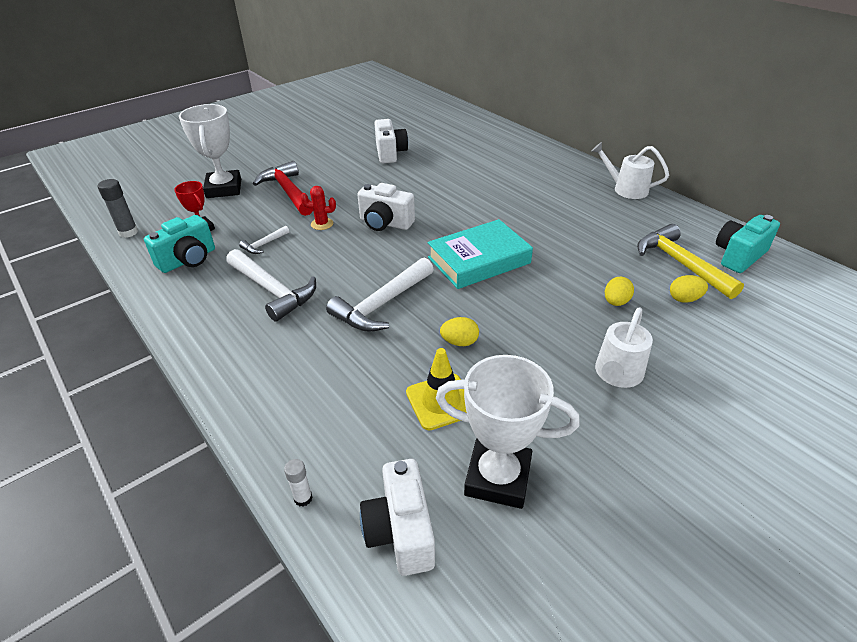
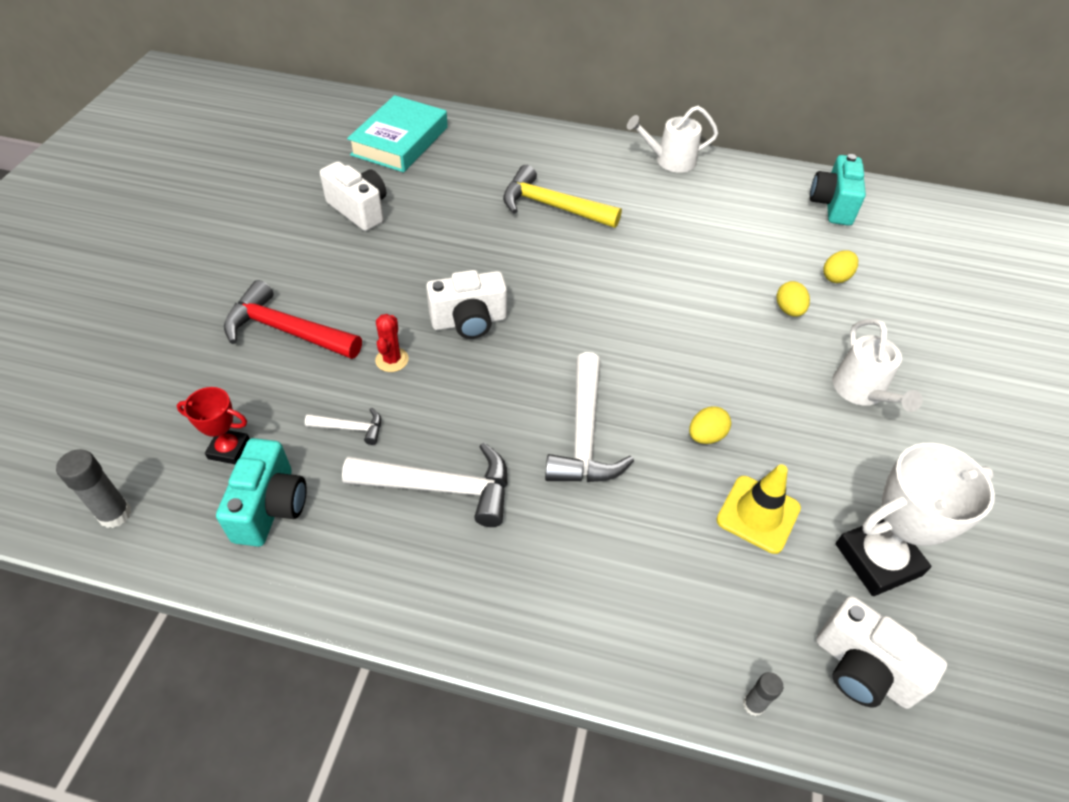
camera: 40 degrees left, 10 degrees up
white trophy [179,104,241,198] -> none
white hammer [239,226,289,254] -> white hammer turned 90 degrees counterclockwise [305,408,381,445]
white glue stick [284,459,313,507] -> grey glue stick [743,672,783,716]
red cactus [301,186,336,230] -> red cactus turned 45 degrees counterclockwise [375,314,409,372]
turquoise book [428,219,533,289] -> turquoise book moved to [347,95,448,172]
yellow hammer [637,224,744,299] -> yellow hammer moved to [503,165,622,228]

